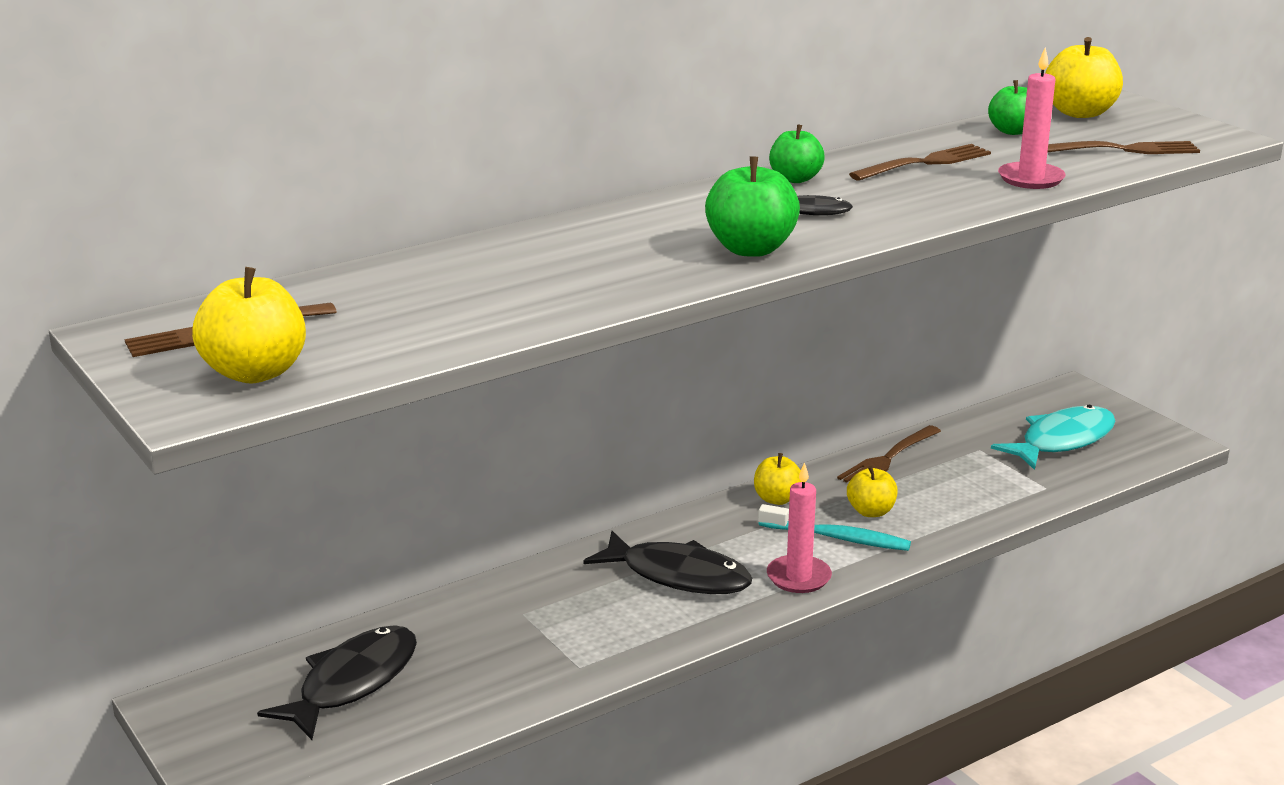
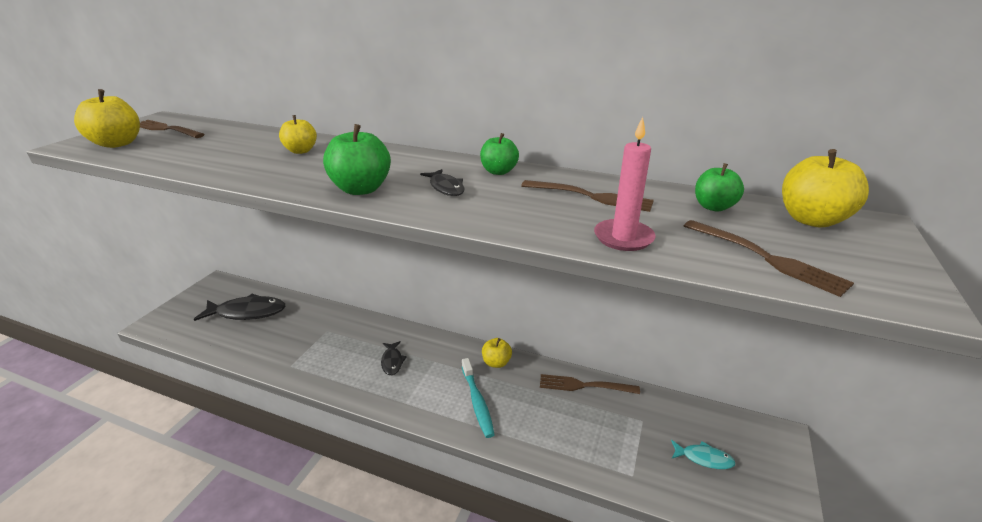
camera: 55 degrees right, 5 degrees up
black fish [584,531,752,594] -> black fish [381,341,407,375], size x0.52
pink candle [767,462,832,593] -> none
yellow apple [847,466,898,517] -> yellow apple moved to [279,115,317,154]
turquoise fish [991,405,1115,470] -> turquoise fish [671,440,736,469], size x0.52

